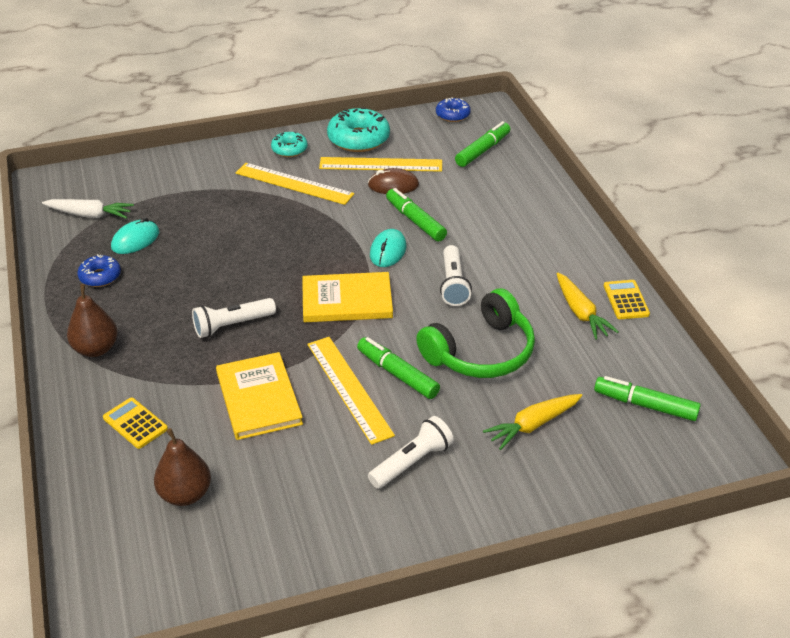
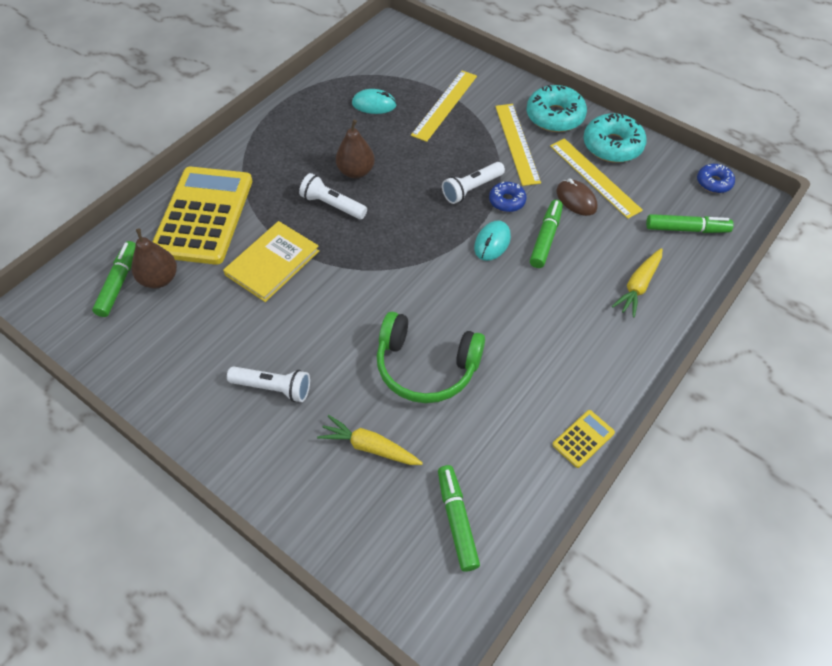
camera: 55 degrees right, 15 degrees up
white carrot [42,199,134,219] -> none
brown pear [67,284,118,357] -> brown pear moved to [336,120,375,179]
blue donut [77,254,121,287] -> blue donut moved to [489,182,527,212]
yellow calculator [103,397,168,449] -> yellow calculator [152,167,252,265], size x2.49
turquoise donut [271,131,308,157] -> turquoise donut [527,85,587,132], size x1.74
yellow book [302,272,393,322] -> none
yellow ruler [307,337,395,445] -> yellow ruler moved to [411,71,477,142]
green marker [357,337,440,399] -> green marker moved to [92,241,136,317]
turquoise mouse [370,229,407,267] -> turquoise mouse turned 45 degrees counterclockwise [474,220,511,261]
white flashlight [440,245,472,306] -> white flashlight moved to [442,162,505,204]
yellow carrot [556,273,619,340] -> yellow carrot moved to [612,248,663,318]

